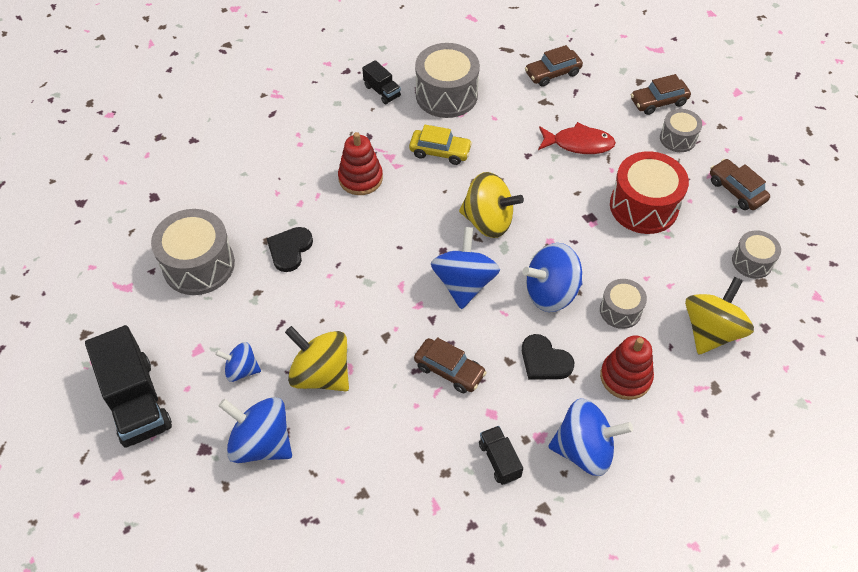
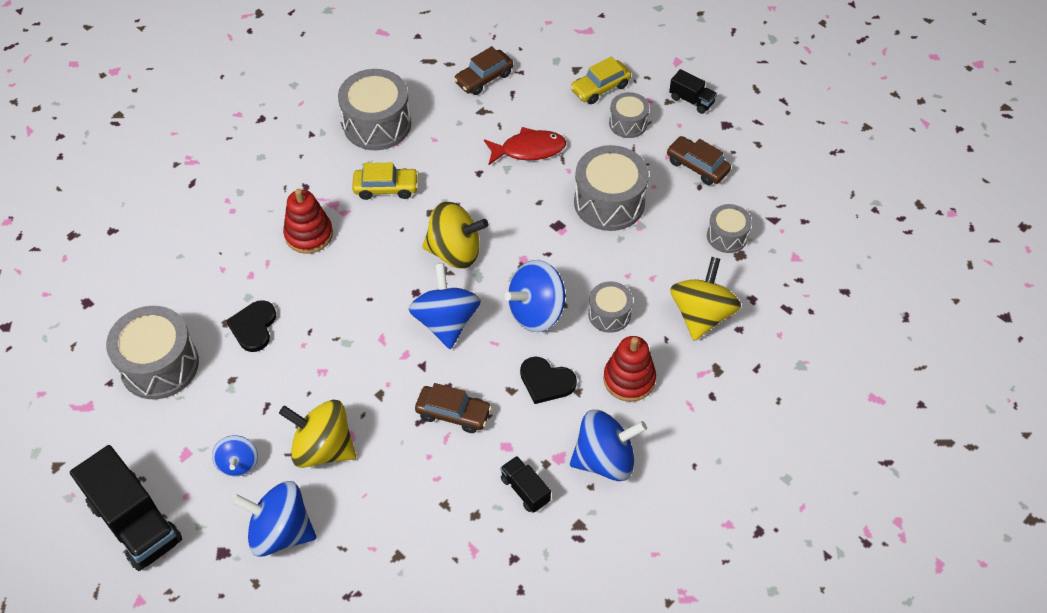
camera: 15 degrees left, 0 degrees up
blue spinning top [215,342,261,382] -> blue spinning top turned 90 degrees counterclockwise [212,435,258,477]
black truck [362,60,401,104] -> black truck moved to [669,69,717,114]
red drum [610,151,689,234] -> grey drum [574,145,649,231]
brown car [631,74,691,115] -> yellow car [570,57,631,104]

